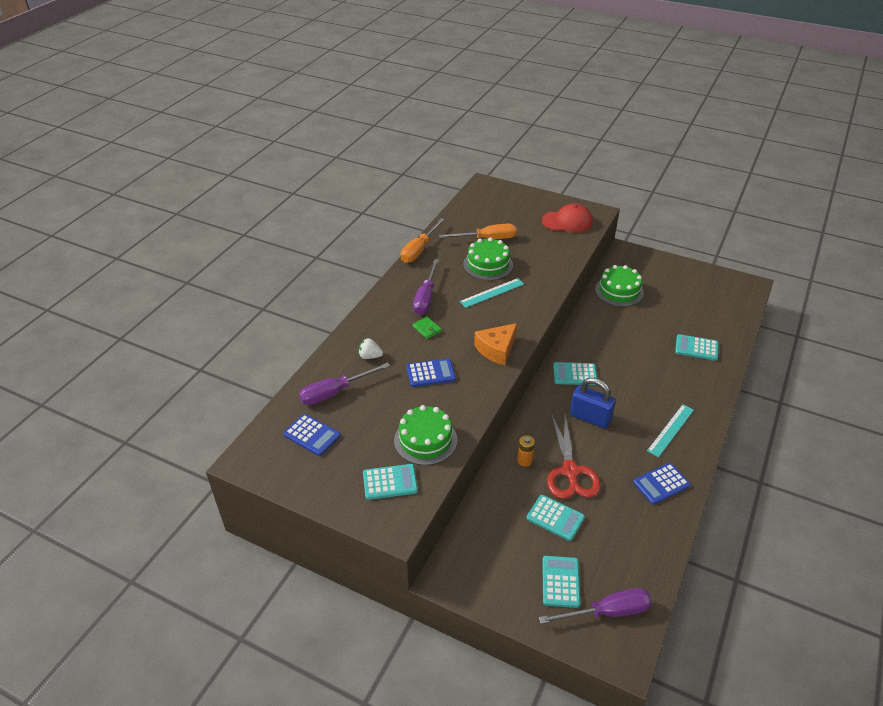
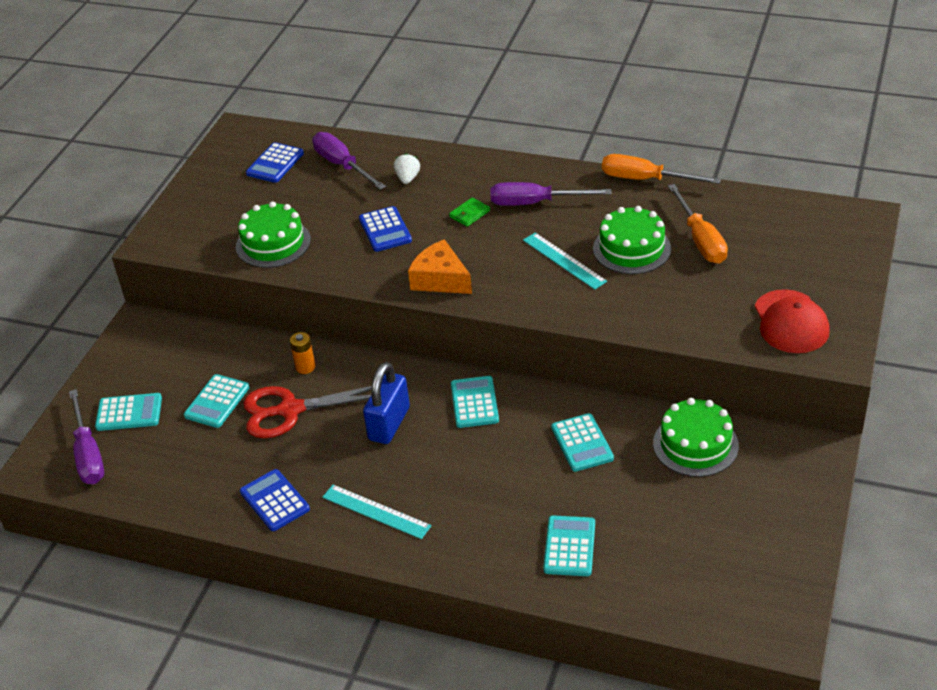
camera: 85 degrees right, 0 degrees up
turquoise calculator [363,464,418,500] -> turquoise calculator moved to [551,413,614,472]

